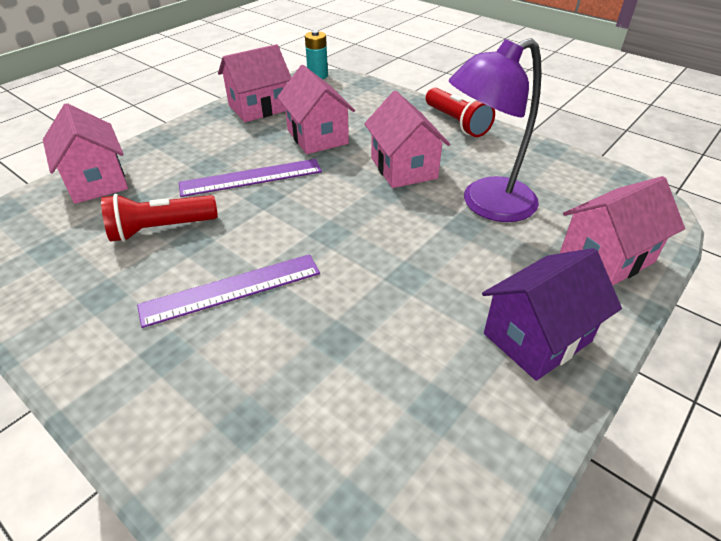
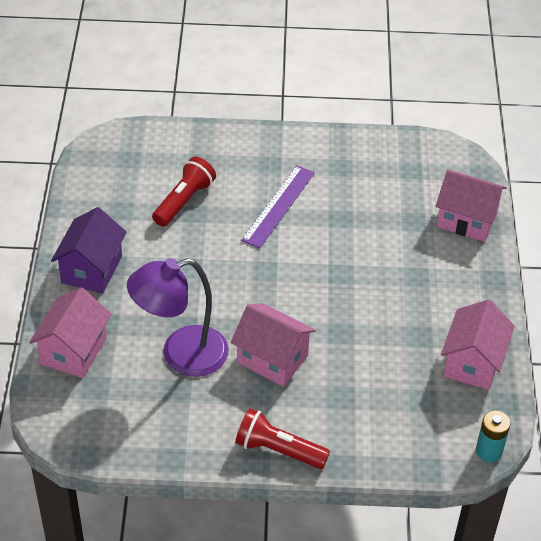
camera: 140 degrees right, 5 degrees up
red flashlight [101,194,218,242] -> red flashlight moved to [152,157,216,227]
purple ruler [179,159,322,197] -> none
pink house [277,65,355,154] -> none
purple lamp [448,38,542,222] -> purple lamp turned 135 degrees counterclockwise [127,258,229,377]

